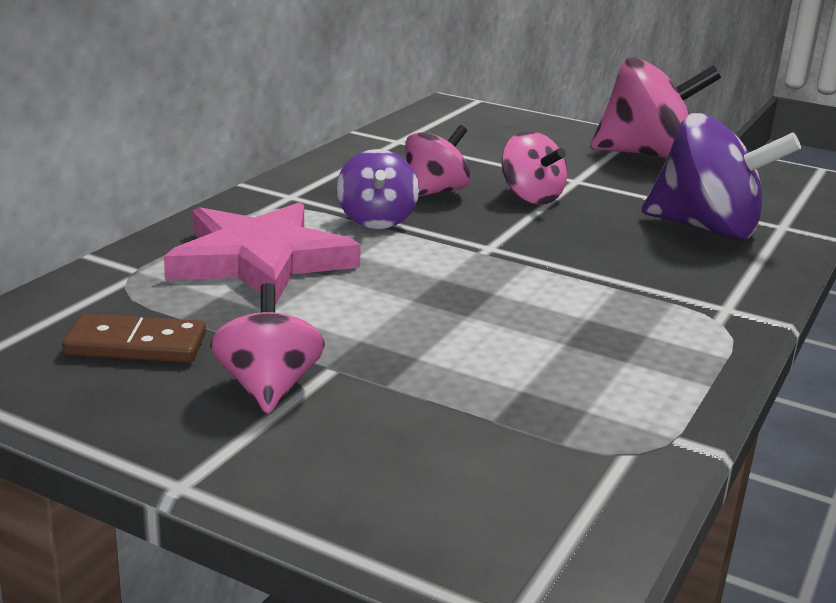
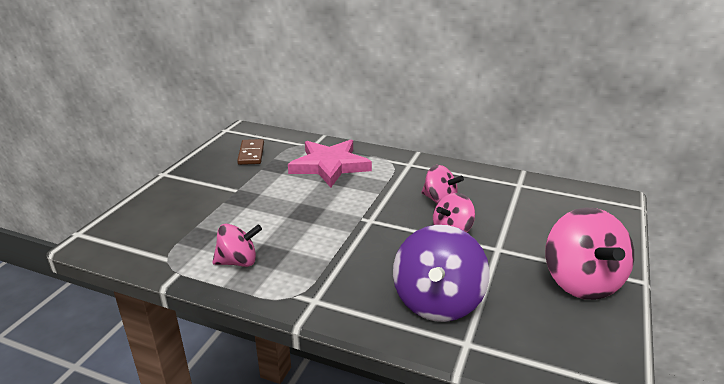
camera: 85 degrees right, 5 degrees up
pink spinning top [210,283,325,414] -> pink spinning top moved to [212,224,262,267]
purple spinning top [337,149,419,229] -> none

